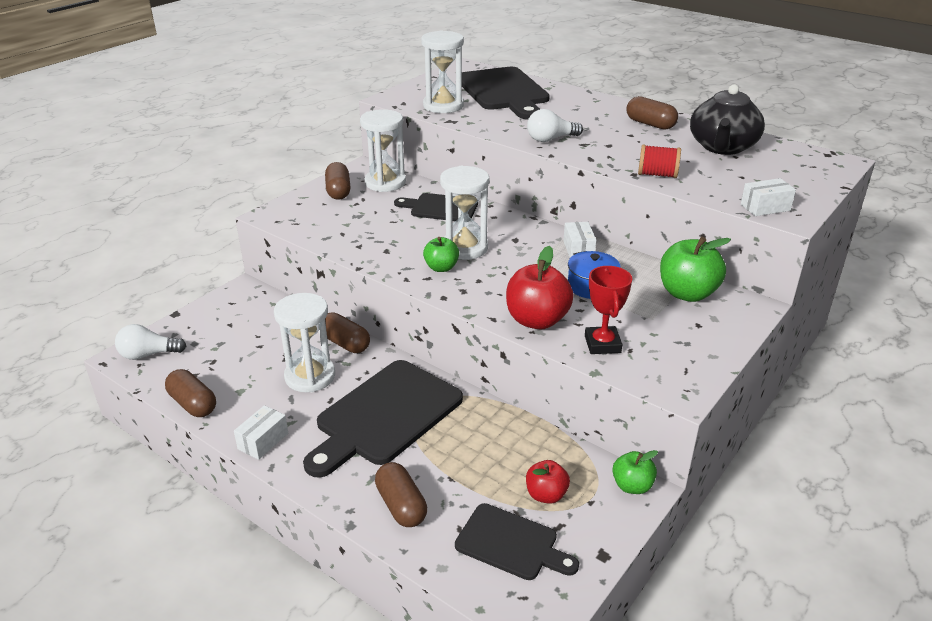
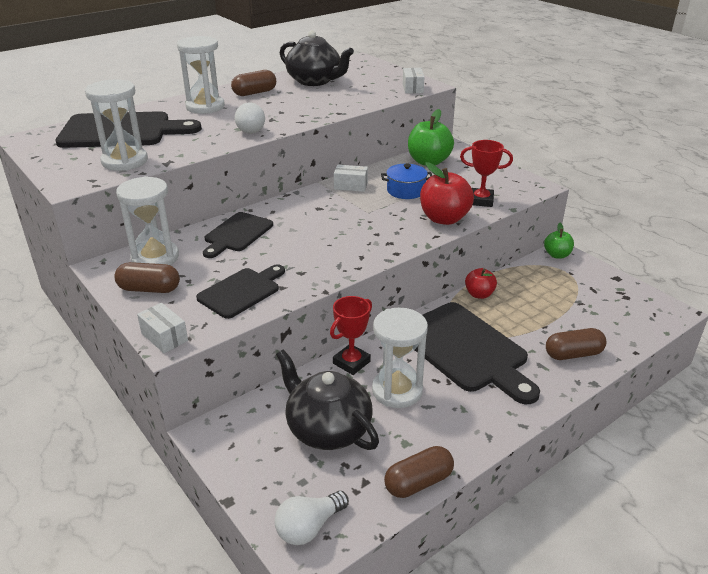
camera: 75 degrees left, 0 degrees up
white light bulb [115,324,186,360] -> white light bulb turned 45 degrees clockwise [275,491,349,545]
white box [234,405,288,460] -> white box moved to [137,303,188,353]
brown capsule [325,312,370,353] -> red trophy [330,296,372,375]
green apple [423,237,459,272] -> none
white hourglass [440,166,489,260] -> white hourglass moved to [177,36,225,114]
black cutting board [455,503,579,580] -> black cutting board moved to [196,264,285,319]
red apple [526,460,570,504] -> red apple moved to [465,268,497,299]
red spool [638,144,681,178] -> none
none -> black teapot [276,350,379,450]

